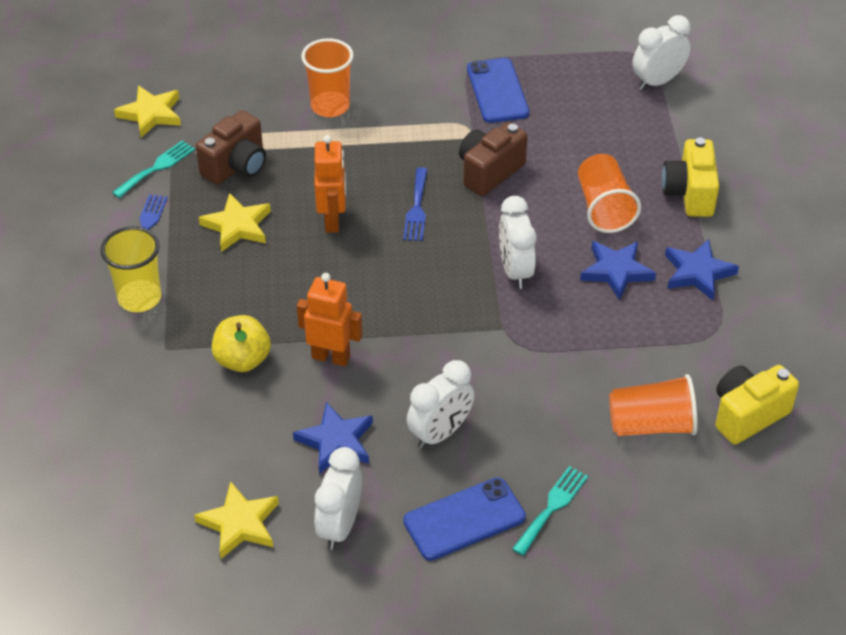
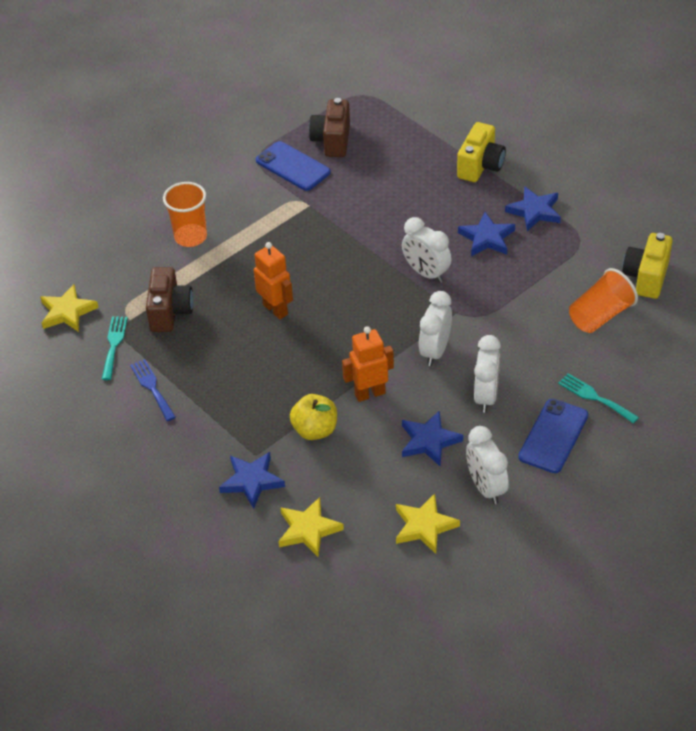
camera: 35 degrees left, 0 degrees up
yellow cup [100,226,161,312] -> none
yellow star [199,193,271,252] -> yellow star moved to [278,497,344,557]
blue fork [403,167,428,241] -> none
brown camera [459,122,528,196] -> brown camera moved to [309,98,350,157]
turquoise fork [512,466,588,556] -> turquoise fork turned 45 degrees counterclockwise [558,373,639,424]
orange cup [578,154,641,233] -> none
white clock [632,15,691,90] -> white clock moved to [419,291,452,366]
yellow camera [662,138,719,217] -> yellow camera turned 120 degrees counterclockwise [457,122,506,182]
none -> blue star [219,452,285,509]

